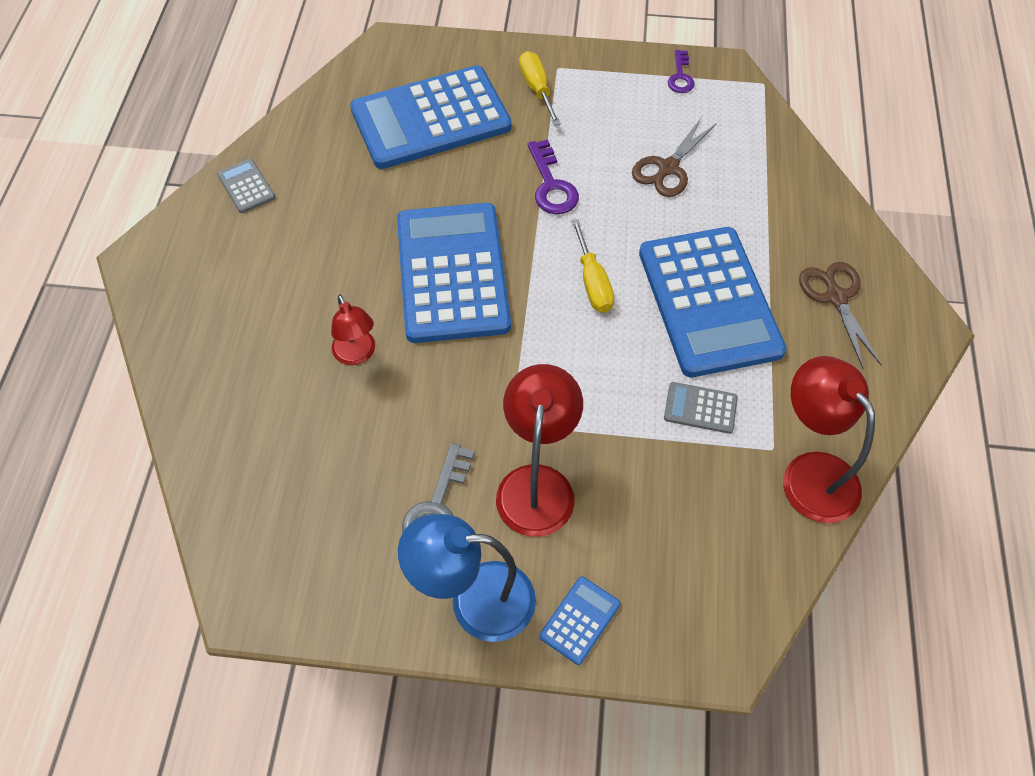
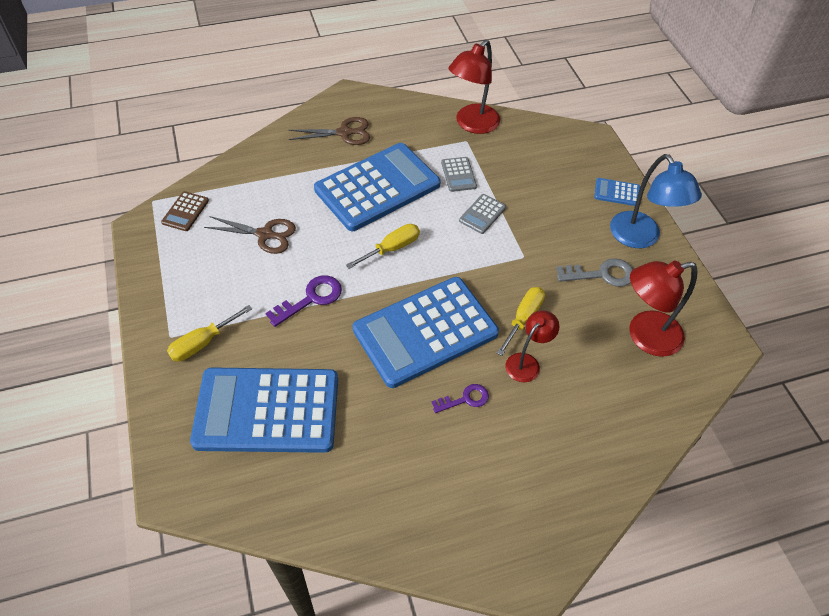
camera: 115 degrees left, 5 degrees down
grey calculator [217,159,275,213] -> grey calculator moved to [459,194,506,234]
blue calculator [350,65,512,169] -> blue calculator turned 135 degrees clockwise [190,367,338,453]
red lamp [496,364,583,537] -> red lamp moved to [629,261,698,357]
purple key [668,50,695,93] -> purple key moved to [432,384,489,413]
brown scissors [799,262,882,368] -> brown scissors turned 150 degrees counterclockwise [289,117,370,145]
none -> brown calculator [161,191,209,231]
none -> yellow screwdriver [497,287,545,356]

